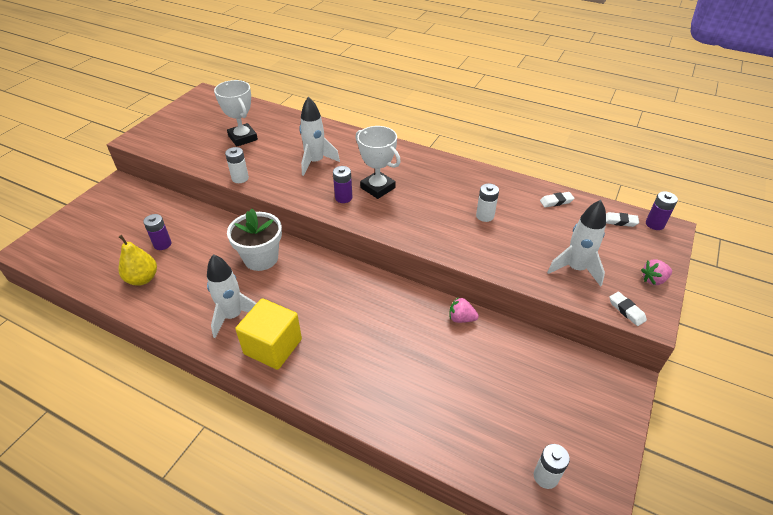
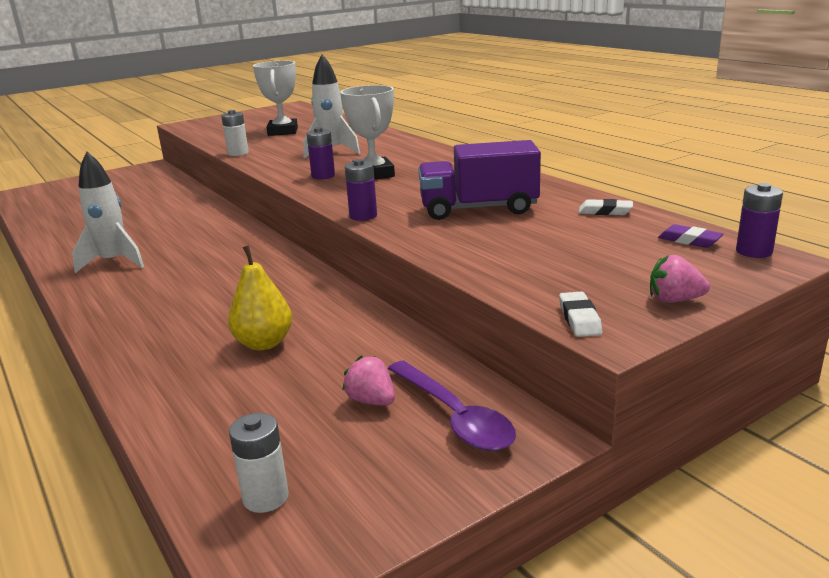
camera: 30 degrees right, 20 degrees down
yellow pear [118,235,157,286] -> yellow pear moved to [228,245,292,350]
purple battery [143,214,171,250] -> purple battery moved to [345,159,377,221]
white flower pot [227,209,282,271] -> none
yellow cube [235,298,302,370] -> none
pink strawberry [449,297,479,323] -> pink strawberry moved to [342,356,395,406]
white battery [476,183,499,222] -> purple truck [418,140,541,220]
white rocket [547,200,606,287] -> none
white eraser [606,212,639,227] -> purple eraser [658,224,724,248]
none -> purple spoon [388,361,516,451]

